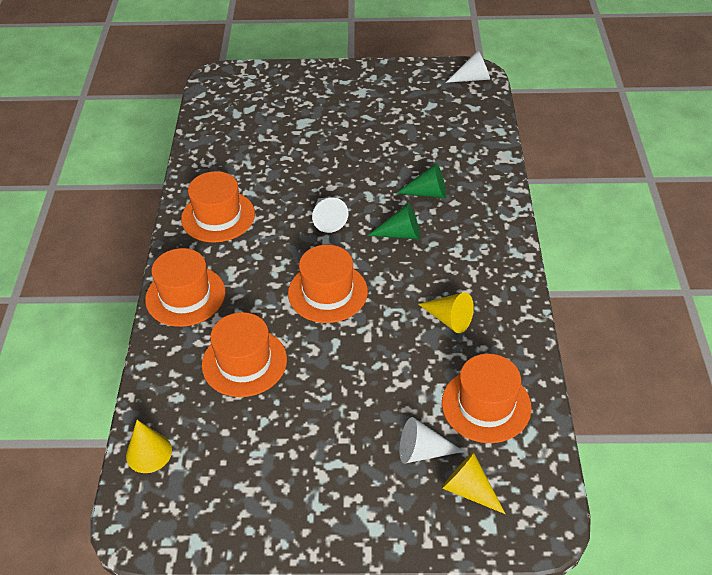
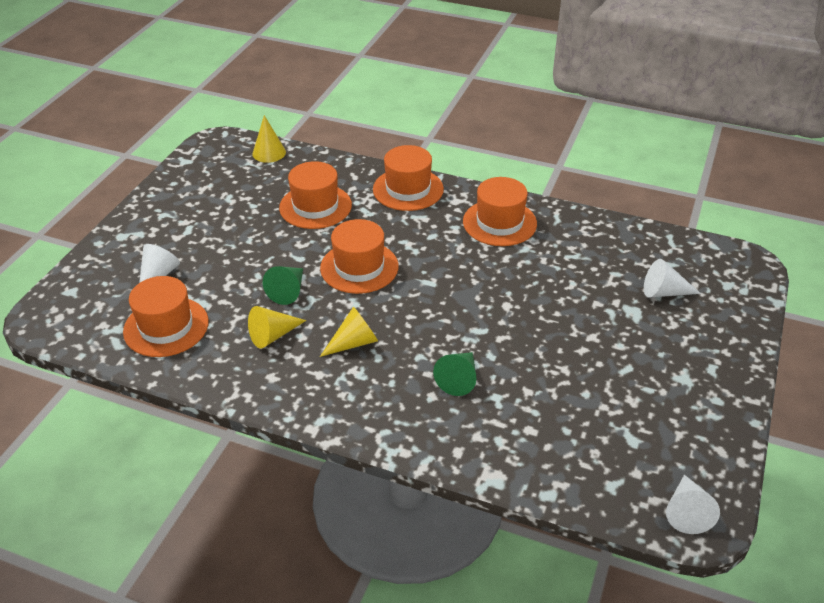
camera: 110 degrees right, 5 degrees down
white cone [312,198,349,233] -> white cone moved to [644,259,701,298]
green cone [367,203,420,239] -> green cone moved to [263,266,303,305]
yellow cone [442,452,505,514] -> yellow cone moved to [320,306,378,357]

